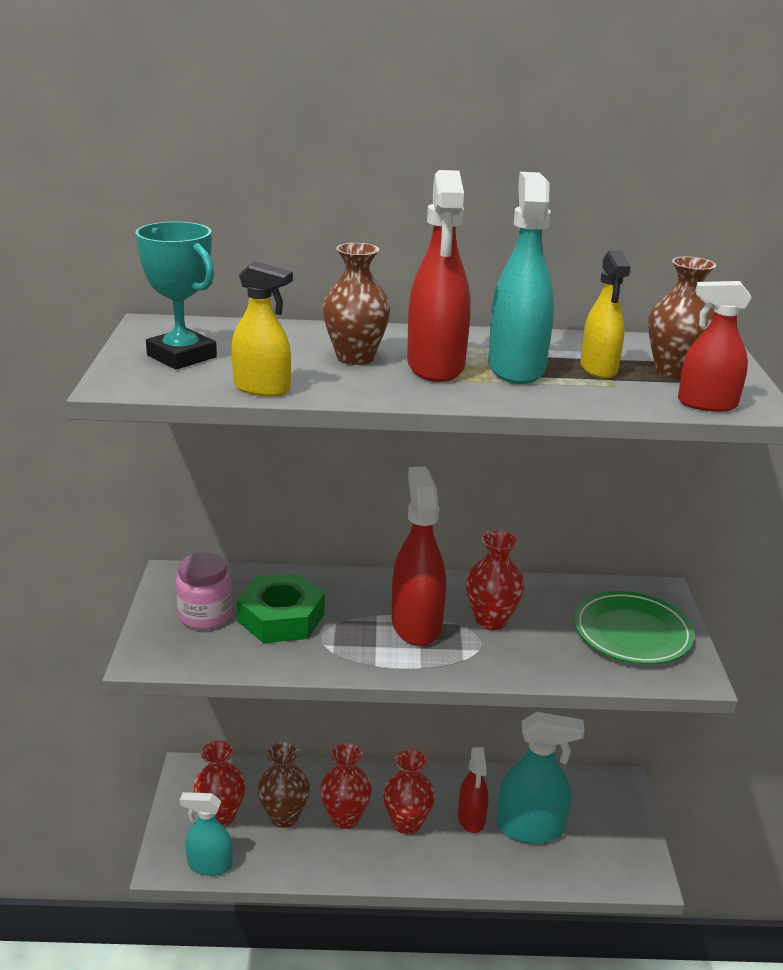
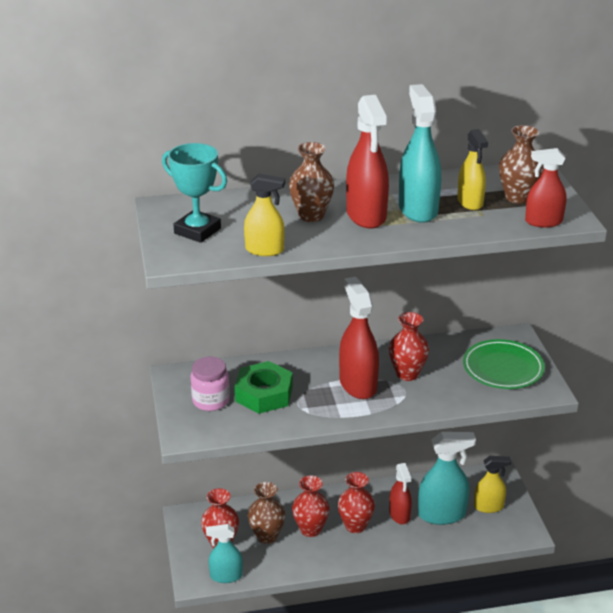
camera: 10 degrees left, 5 degrees up
none -> yellow spray bottle [474,456,511,513]

